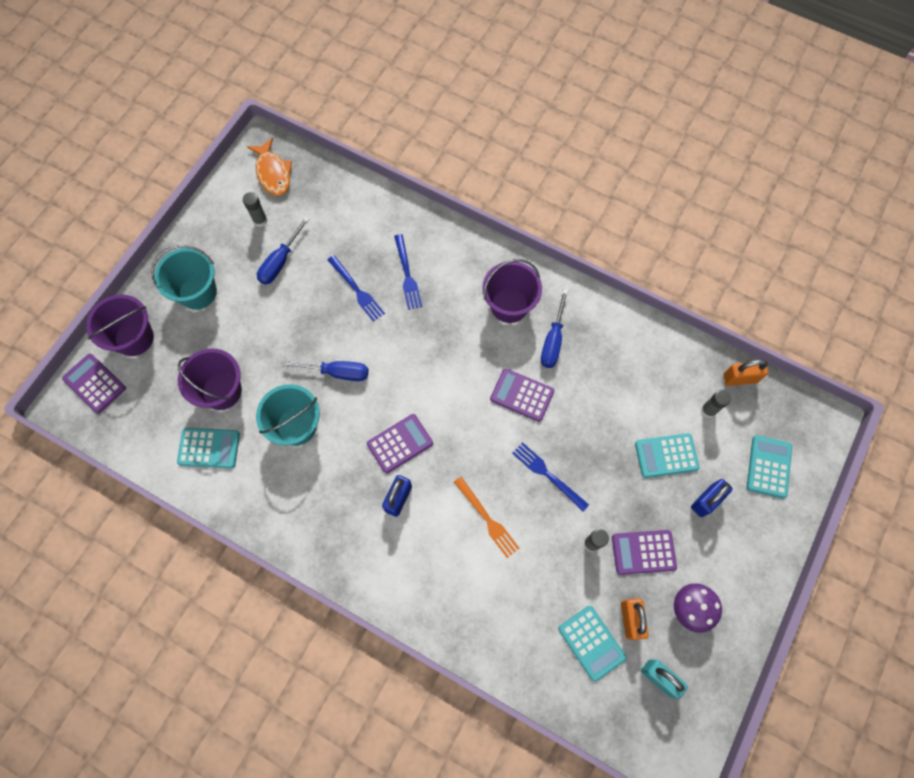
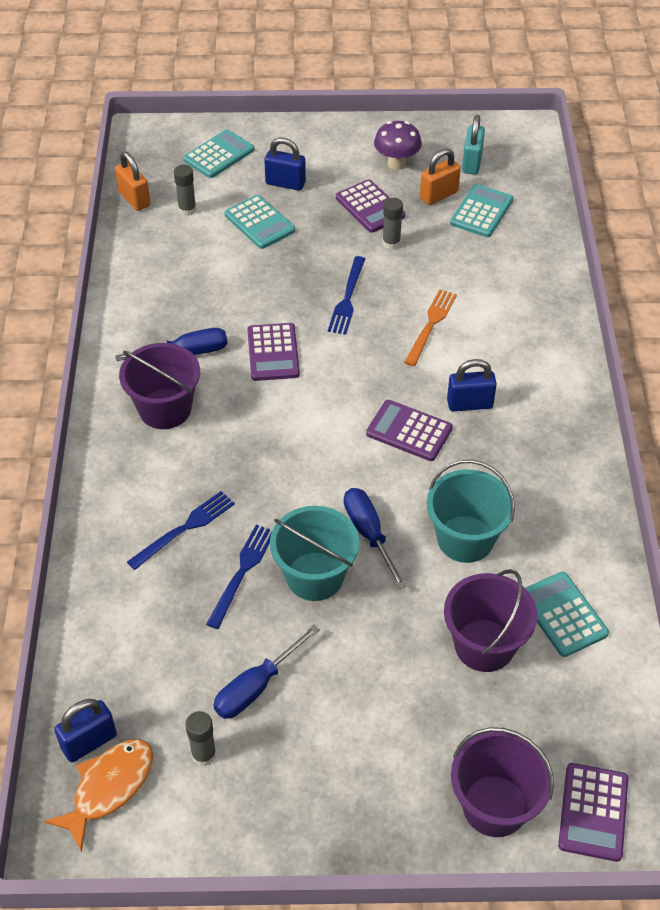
camera: 120 degrees left, 20 degrees down
turquoise bucket [151,245,217,310] -> turquoise bucket moved to [270,506,359,601]
blue screwdriver [257,217,310,285] -> blue screwdriver turned 135 degrees clockwise [213,625,320,719]
turquoise calculator [747,435,792,499] -> turquoise calculator turned 150 degrees clockwise [183,129,254,178]
none -> blue padlock [54,699,117,762]

